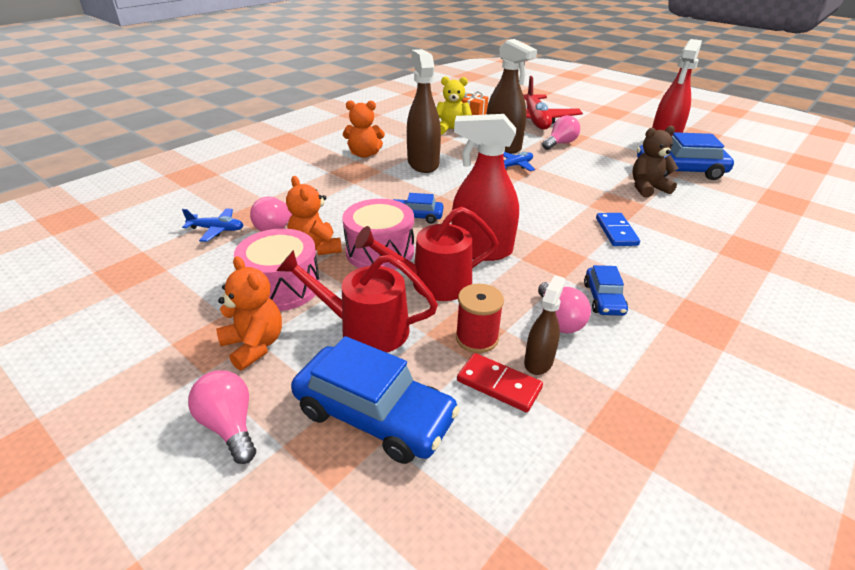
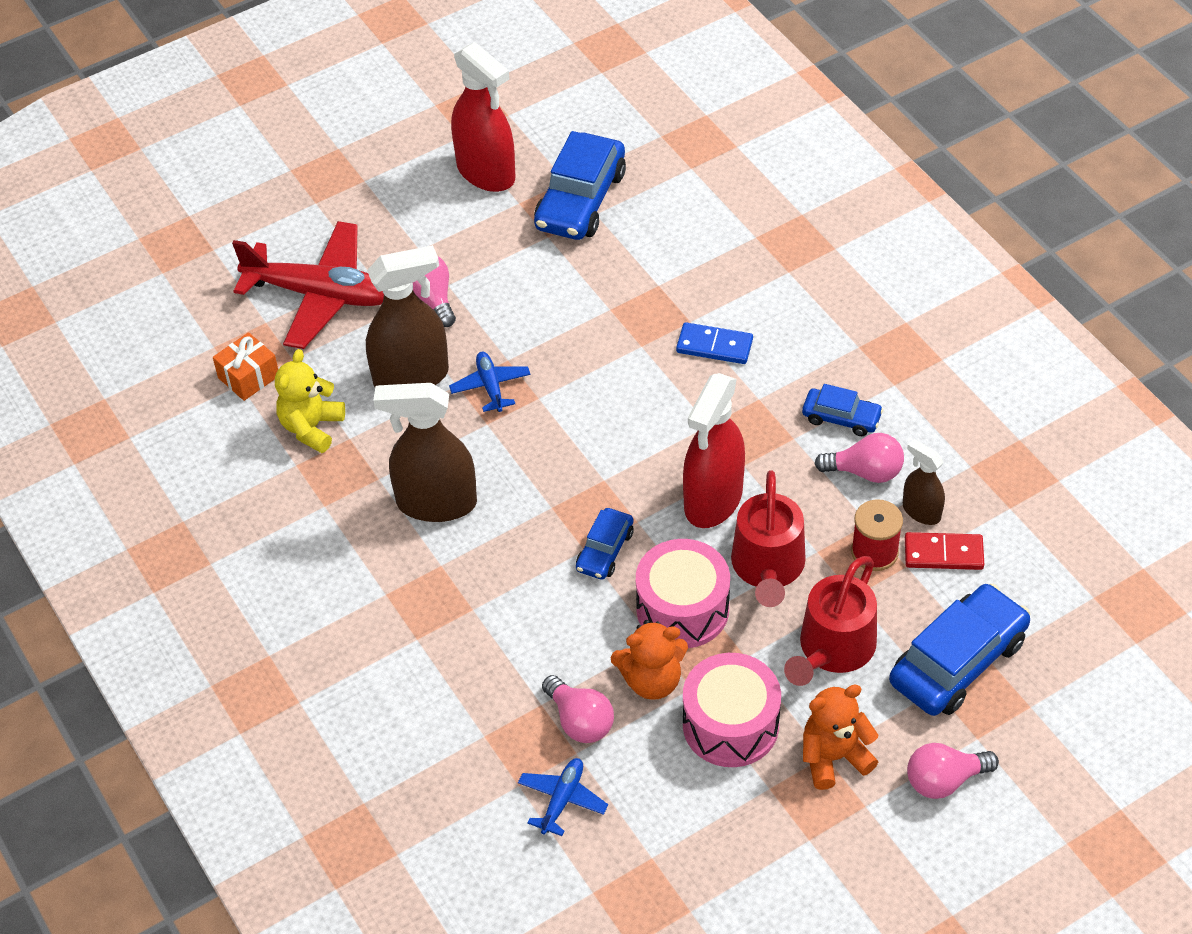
camera: 70 degrees left, 15 degrees up
orange teddy bear [343,100,385,158] -> none
red domino [457,353,543,413] -> red domino turned 45 degrees clockwise [905,532,984,570]
brown teddy bear [632,126,679,198] -> none

